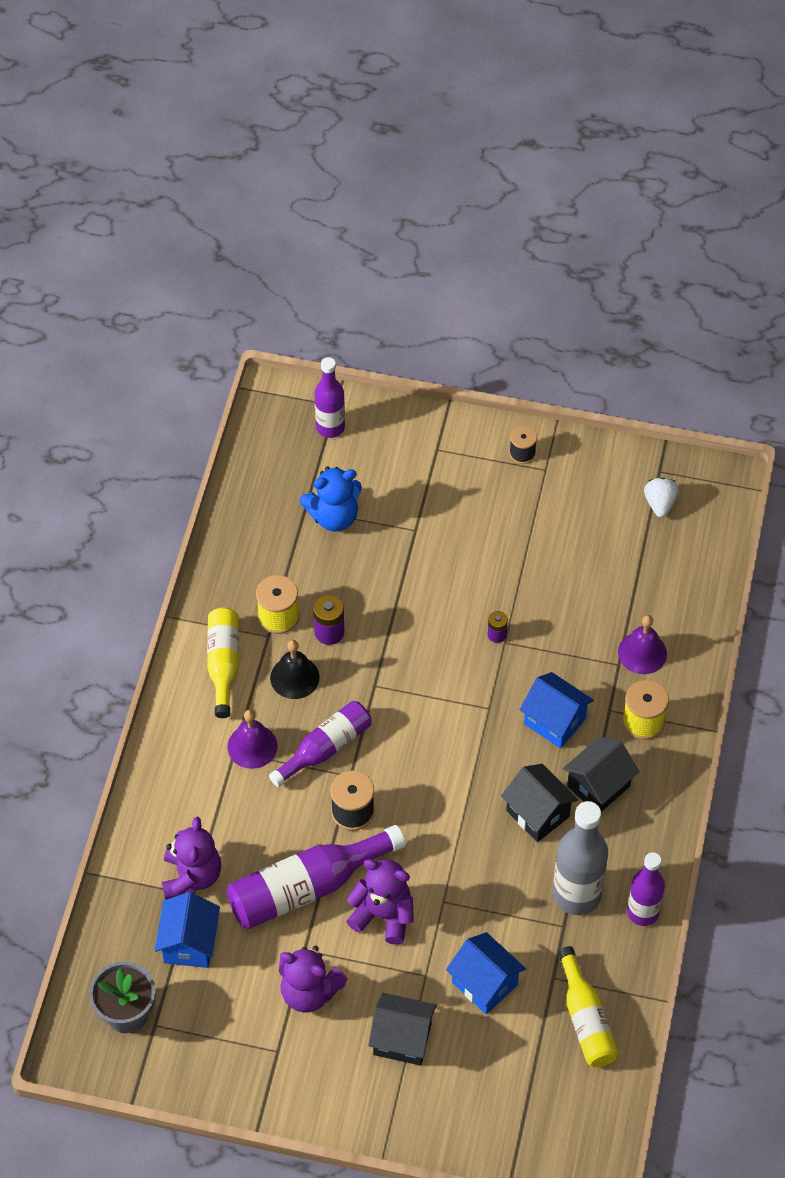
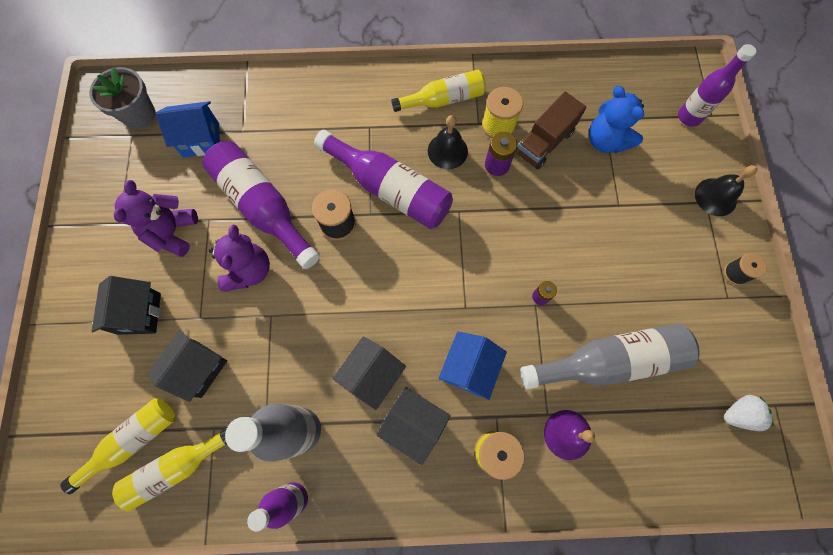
camera: 75 degrees right, 15 degrees up
purple teddy bear [162,817,221,900] -> none
purple bell [227,710,278,769] -> none
purple bottle [269,701,372,787] -> purple bottle [314,130,453,229], size x1.51
blue house [446,932,526,1014] -> black house [147,330,227,402]
none -> yellow bottle [60,398,175,494]
none -> brown truck [515,92,586,169]
none -> grey bottle [520,323,700,389]
none -> black bell [695,165,757,216]

